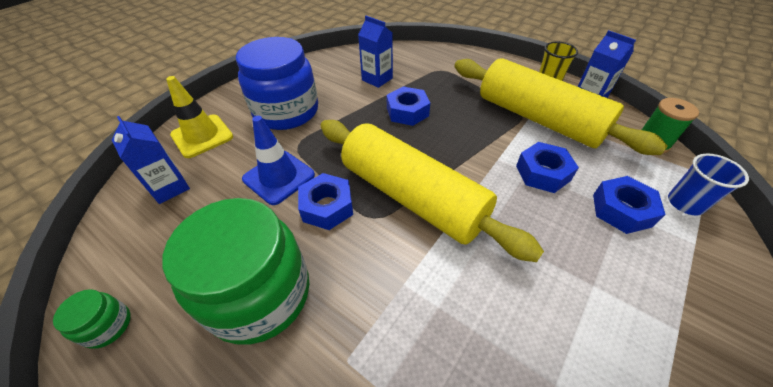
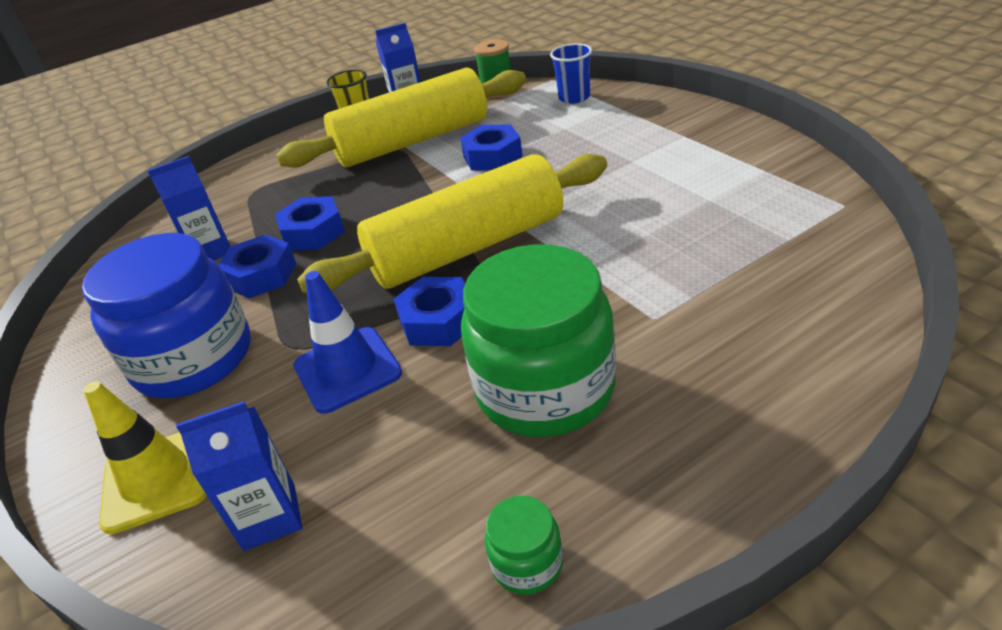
camera: 65 degrees left, 10 degrees down
blue nut [593,176,666,234] -> blue nut moved to [218,235,296,298]

